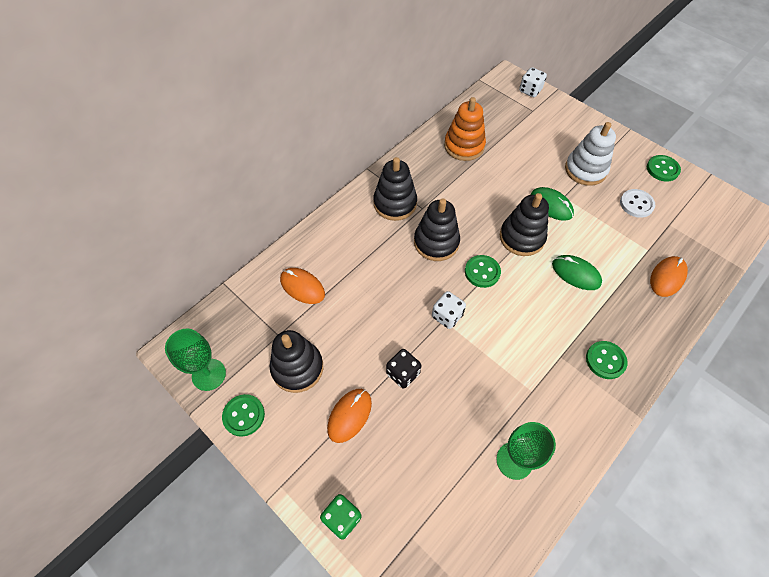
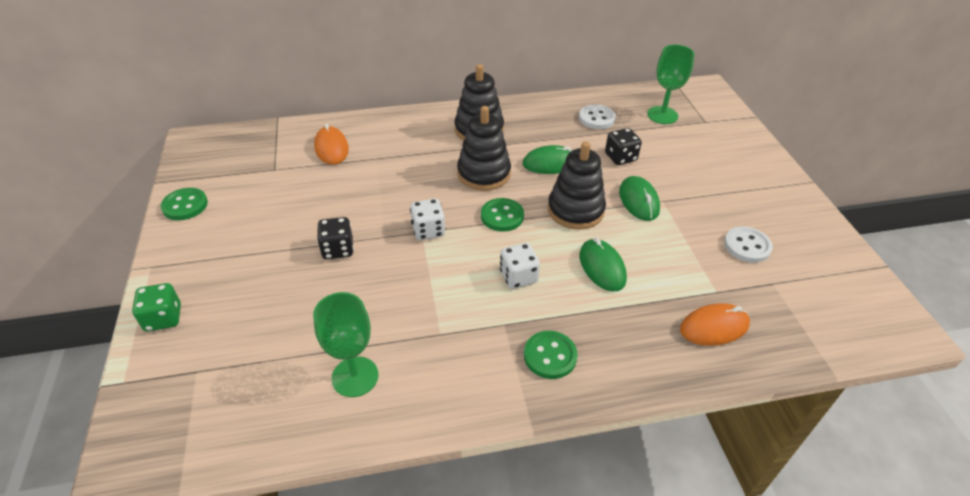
camera: 35 degrees right, 15 degrees down
green goblet [165,329,226,391] -> green goblet moved to [647,45,695,124]
black stacking toy [270,330,323,393] -> none
orange mouse [327,389,372,443] -> none
orange stacking toy [444,97,486,161] -> white button [579,105,616,129]
white dice [519,67,547,97] -> white dice moved to [500,243,540,289]
white stacking toy [565,122,616,186] -> none
green button [647,155,681,182] -> none
none -> green mouse [523,145,573,174]
none -> black dice [605,128,642,165]

